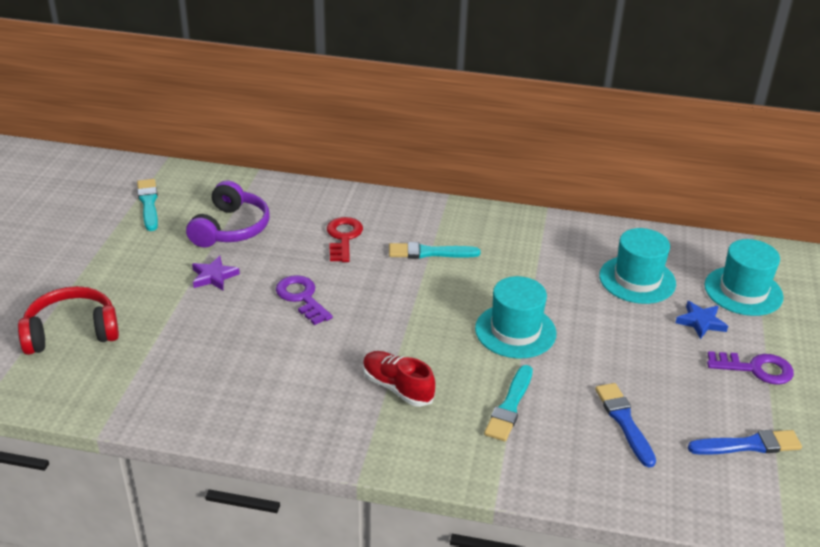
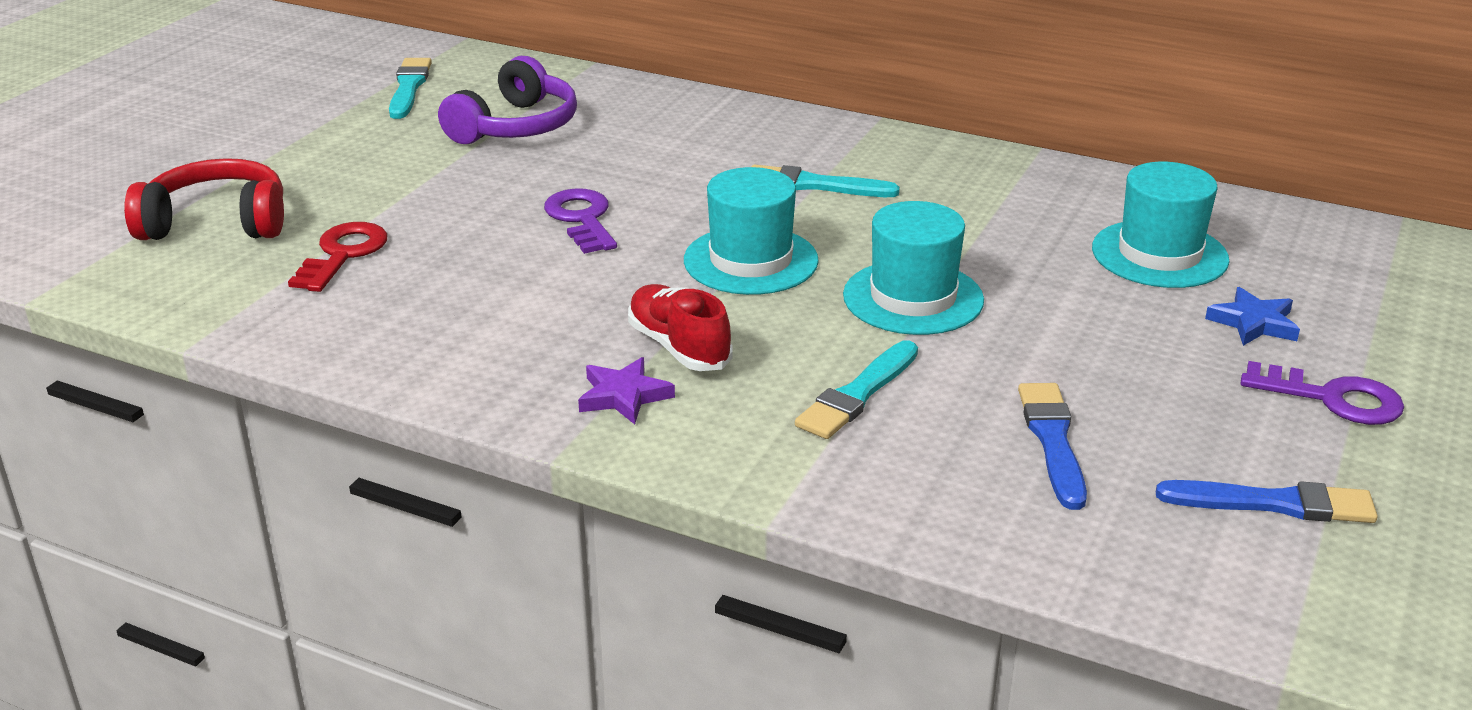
camera: 15 degrees right, 5 degrees down
purple star [192,256,240,290] -> purple star moved to [578,357,675,424]
red key [327,217,363,262] -> red key moved to [288,222,387,292]
turquoise hat [704,239,784,316] -> turquoise hat moved to [684,167,819,295]

